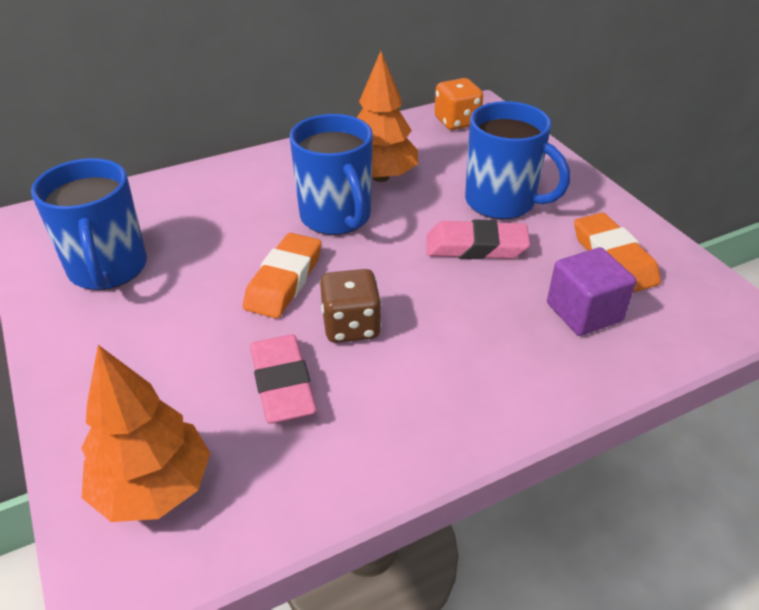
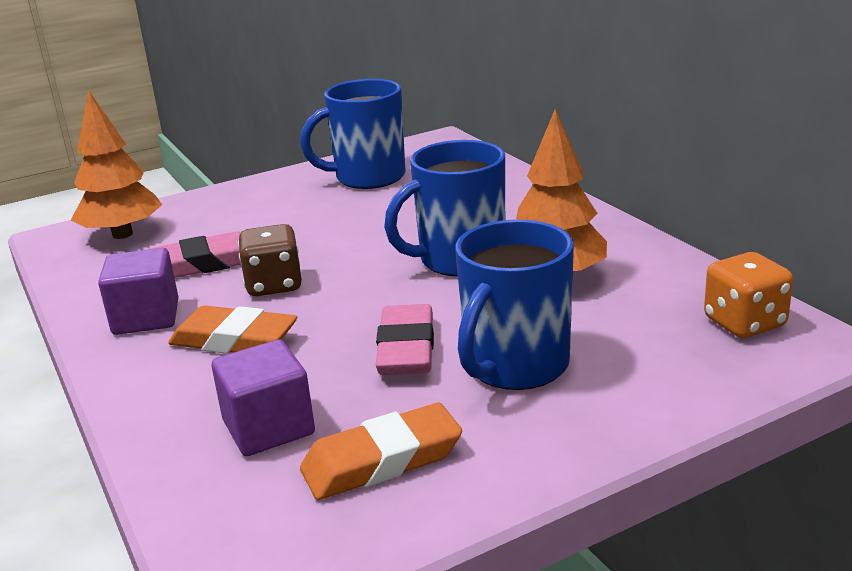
camera: 90 degrees right, 15 degrees down
orange eraser [243,233,322,318] -> orange eraser moved to [168,305,297,354]
none -> purple cube [98,248,179,335]

